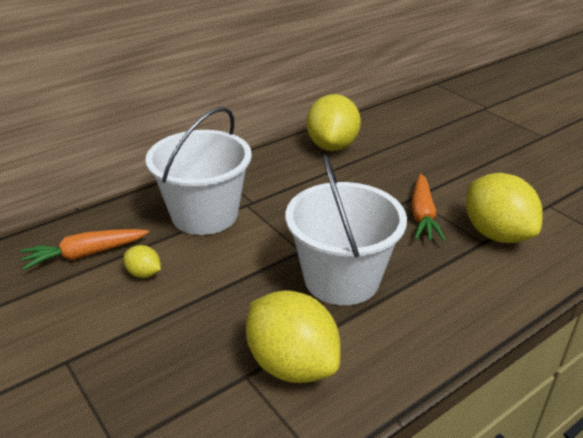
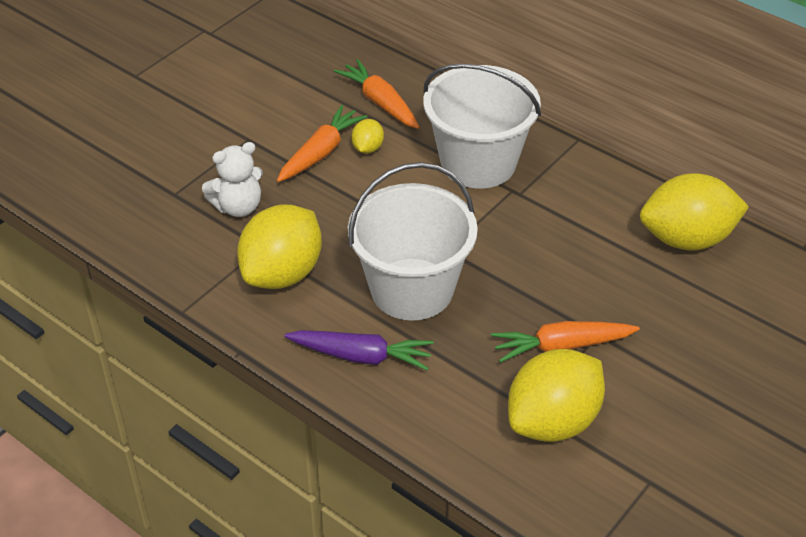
camera: 75 degrees right, 10 degrees up
none -> white teddy bear [202,142,263,217]
none -> orange carrot [277,105,367,182]
none -> purple carrot [284,330,434,371]

